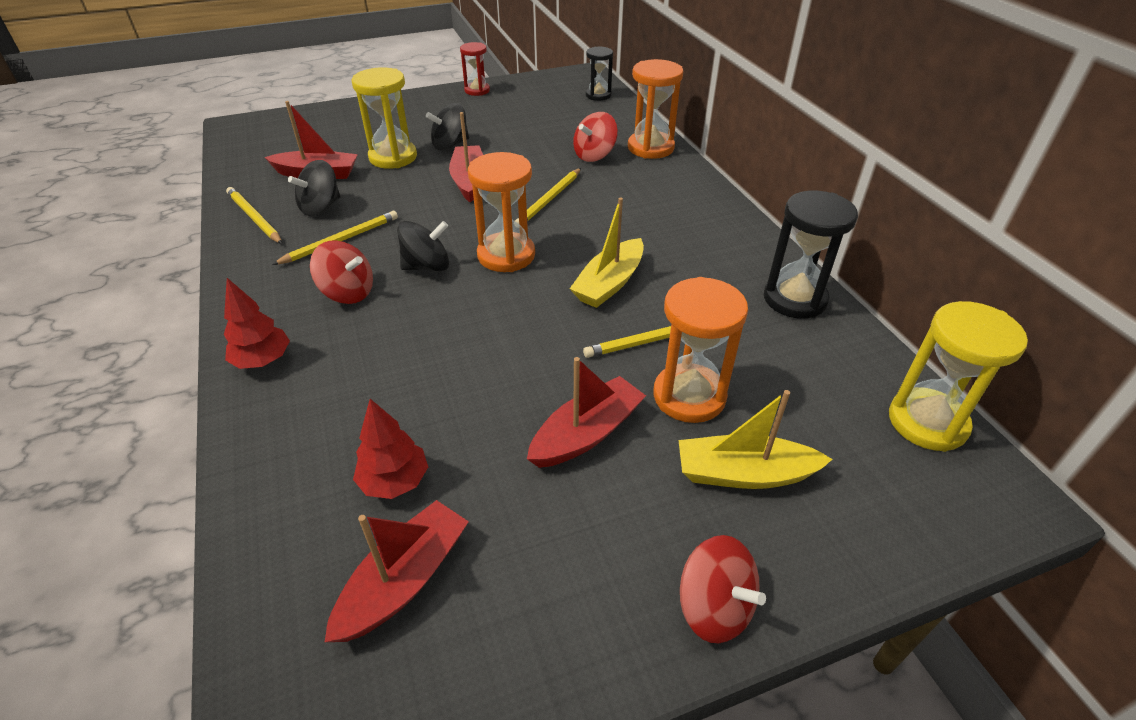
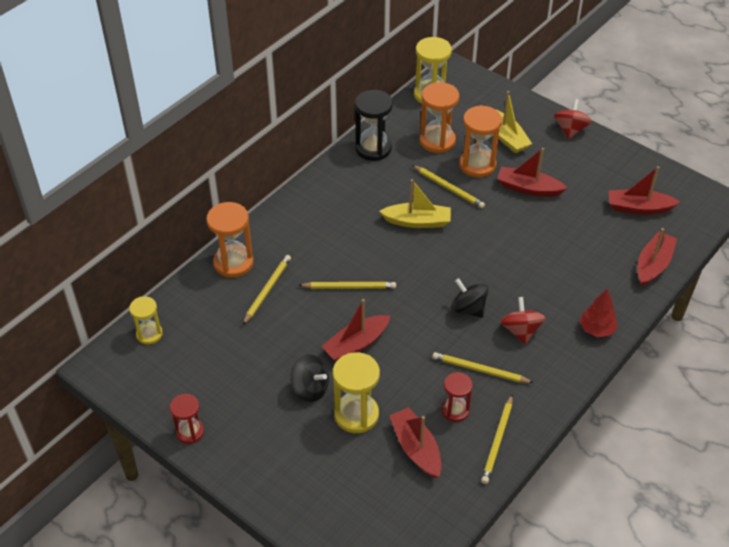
camera: 120 degrees left, 5 degrees up
black spinning top [288,160,341,216] -> red hourglass [442,372,473,422]
red tree [353,399,428,499] -> none
orange hourglass [468,152,535,272] -> orange hourglass moved to [419,82,459,153]
red spinning top [573,112,618,162] -> yellow pencil [243,255,291,325]
black hourglass [586,47,613,101] -> yellow hourglass [129,296,163,344]
none -> red boat [638,228,677,287]

